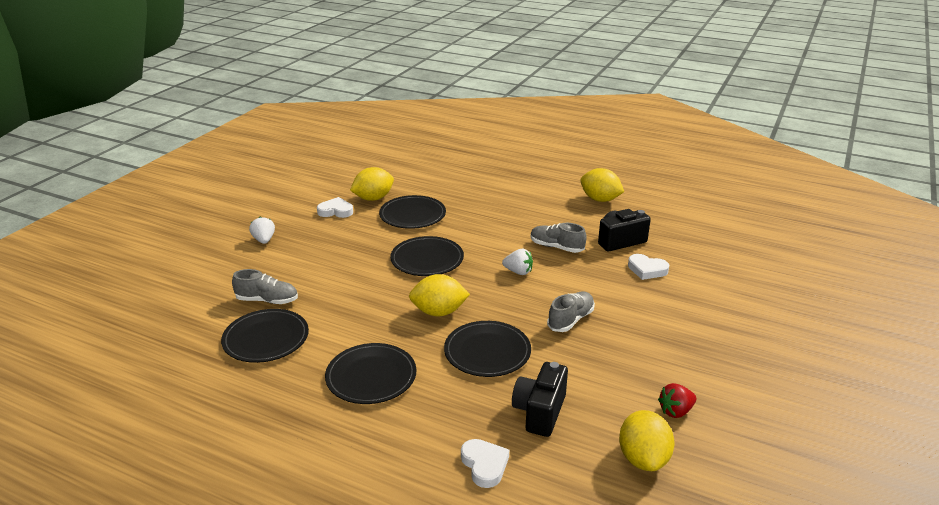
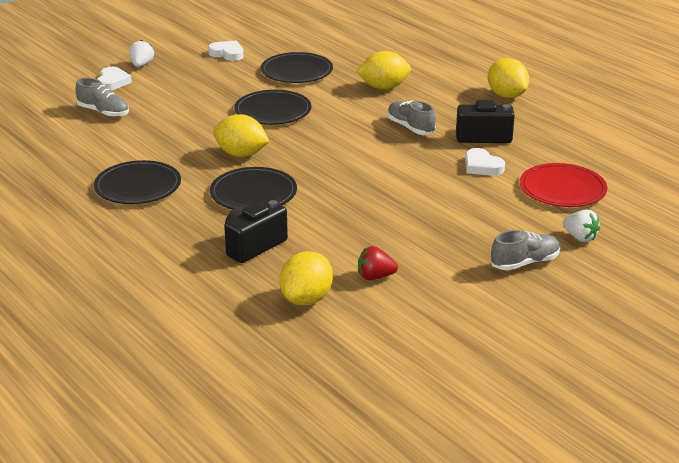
camera: 25 degrees right, 0 degrees up
black plate [221,309,309,363] -> none
yellow lemon [350,167,394,201] -> yellow lemon moved to [356,51,411,89]
white heart [461,439,509,488] -> white heart moved to [97,67,132,90]
white strawberry [502,249,533,275] -> white strawberry moved to [563,210,600,242]
grey shoe [547,292,595,332] -> grey shoe moved to [491,230,560,270]
none -> red plate [520,163,607,207]

